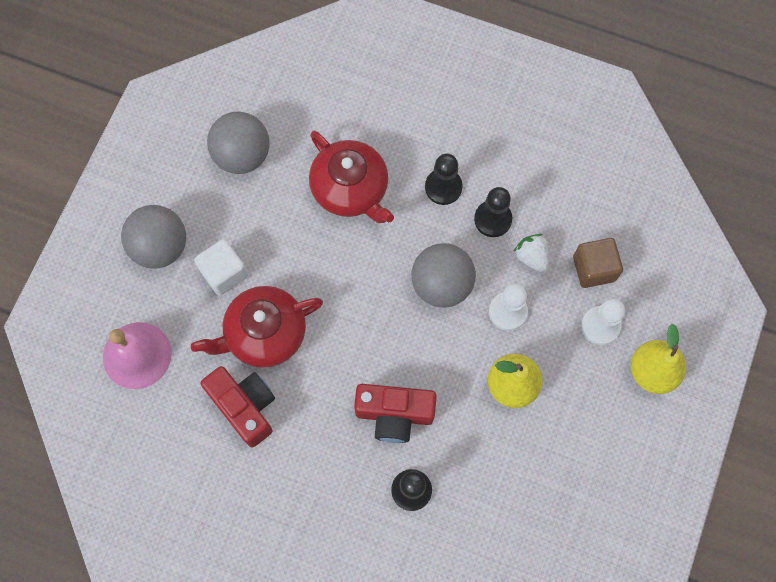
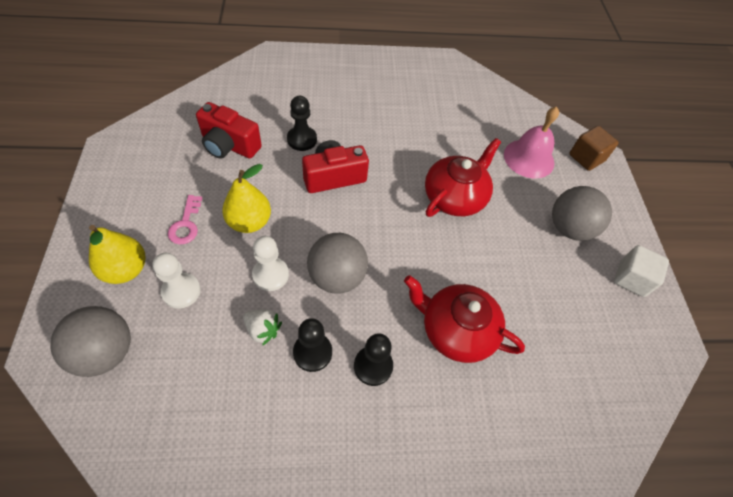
camera: 150 degrees right, 15 degrees down
white cube [194,239,248,296] -> white cube moved to [614,245,669,297]
red camera [201,366,275,447] -> red camera moved to [196,102,262,159]
grey ball [207,112,270,174] -> grey ball moved to [51,306,131,377]
brown cube [573,238,623,288] -> brown cube moved to [569,126,619,171]
none -> pink key [168,195,202,244]

